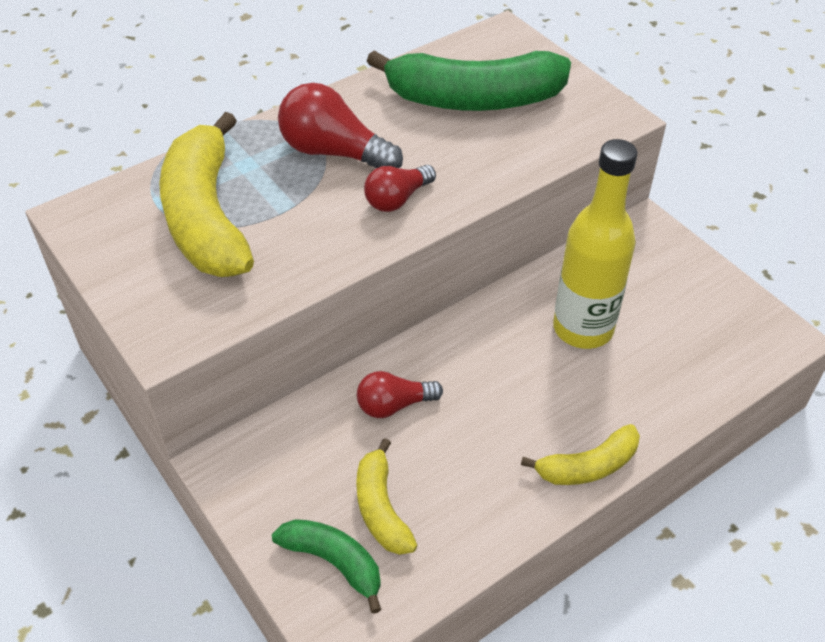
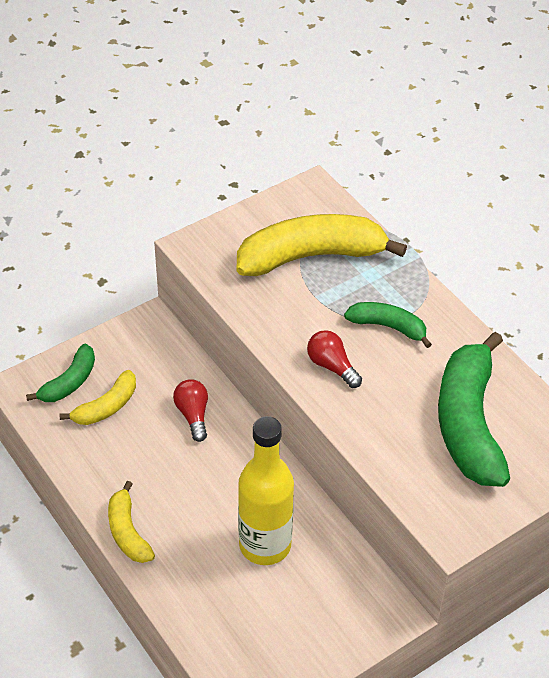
camera: 90 degrees right, 0 degrees up
red light bulb [278,83,403,168] -> green banana [344,302,432,348]
yellow banana [356,438,417,555] -> yellow banana turned 150 degrees clockwise [60,370,136,425]

